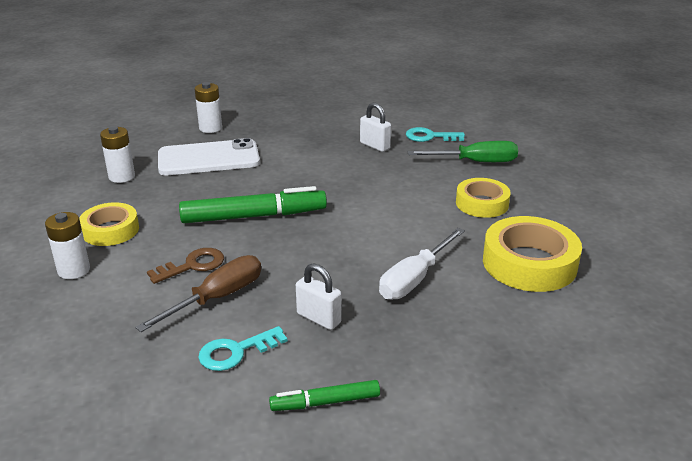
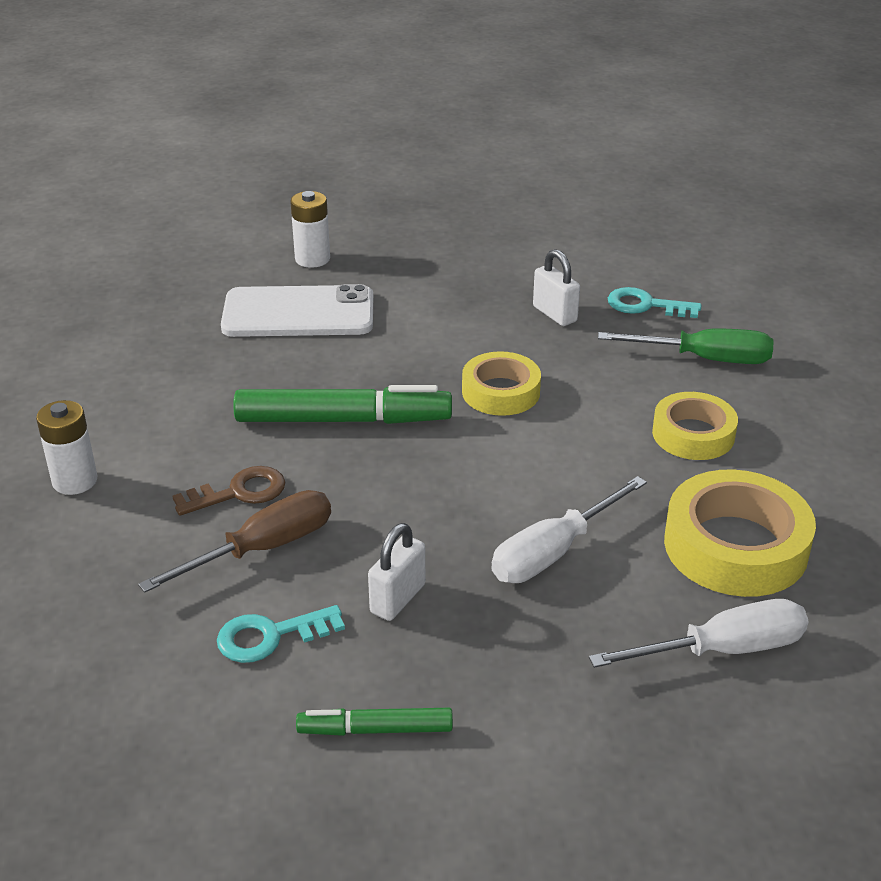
camera: 10 degrees right, 5 degrees up
yellow tape [79,202,139,246] -> yellow tape moved to [462,351,541,416]
white battery [100,126,135,183] -> none
white padlock [296,263,342,330] -> white padlock turned 75 degrees clockwise [368,523,425,621]
none -> white screwdriver [589,599,808,668]

